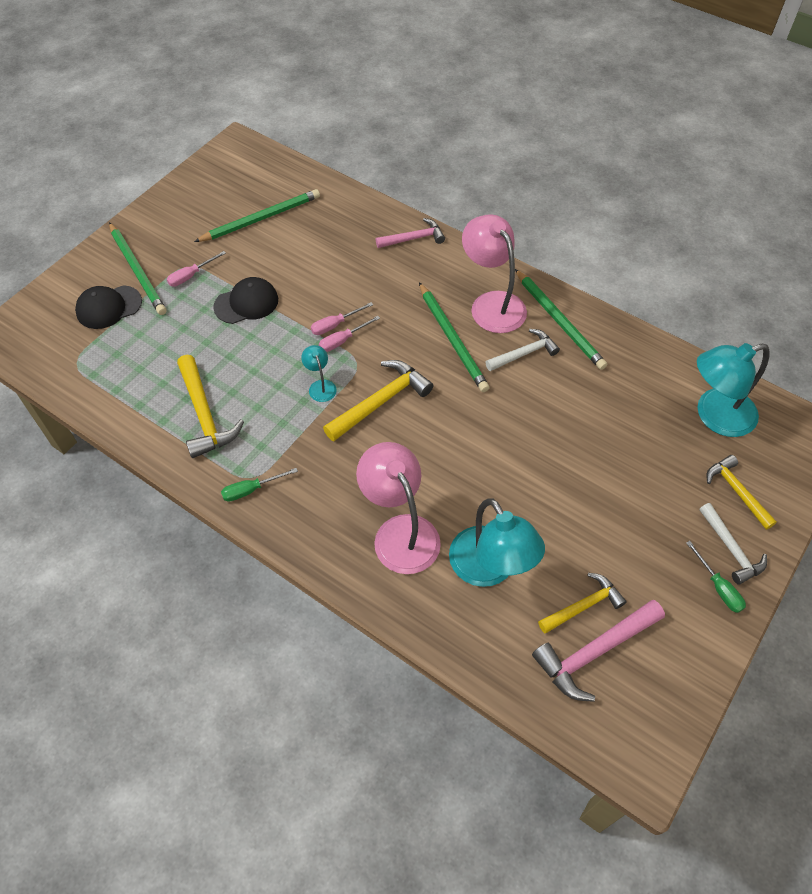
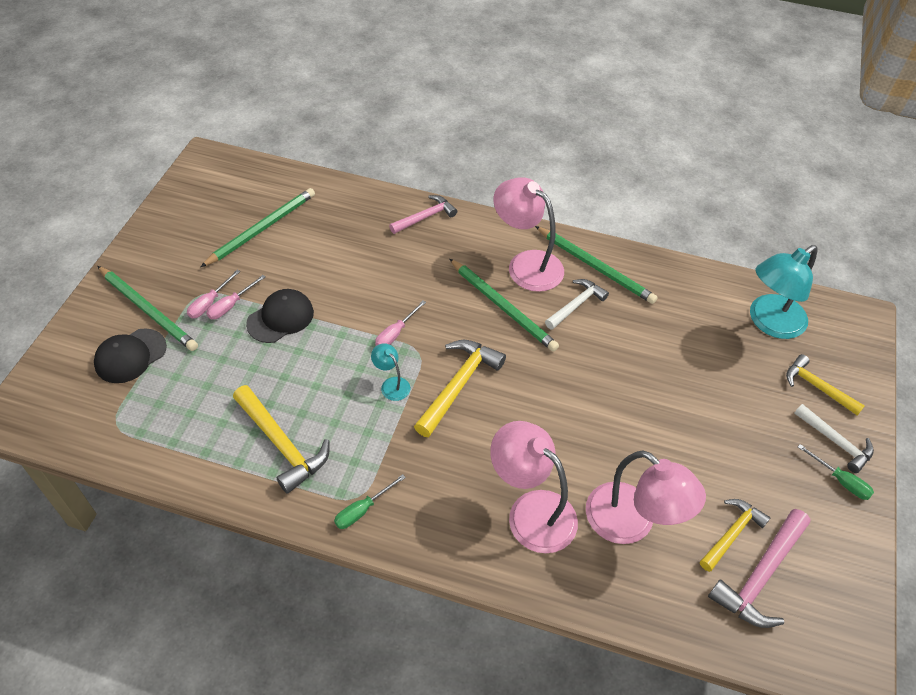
camera: 20 degrees left, 5 degrees down
pink screwdriver [311,302,373,335] -> pink screwdriver moved to [206,275,265,319]
turquoise lamp [449,498,545,587] -> pink lamp [586,451,706,544]

